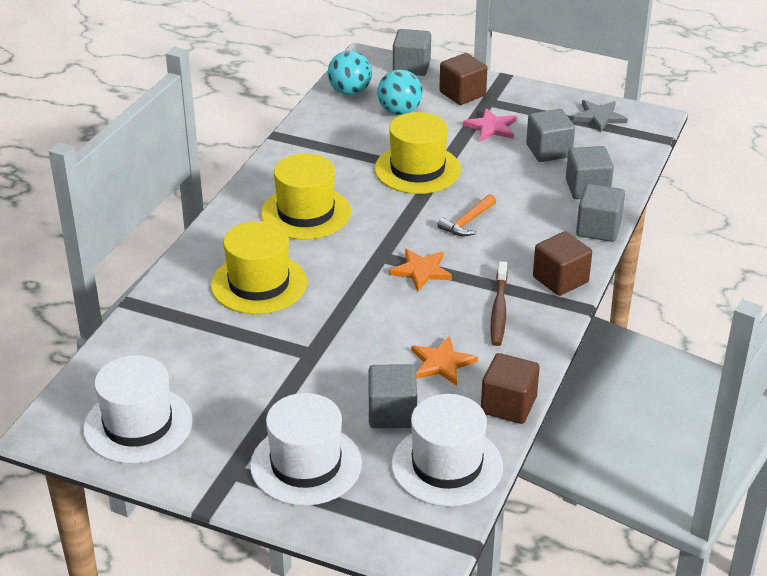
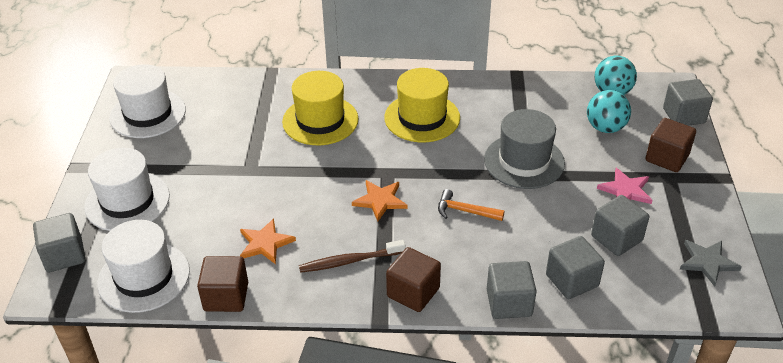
camera: 70 degrees right, 5 degrees up
grey cube [368,364,417,428] -> grey cube moved to [33,213,86,272]
yellow hat [375,112,461,194] -> grey hat [484,109,565,189]

